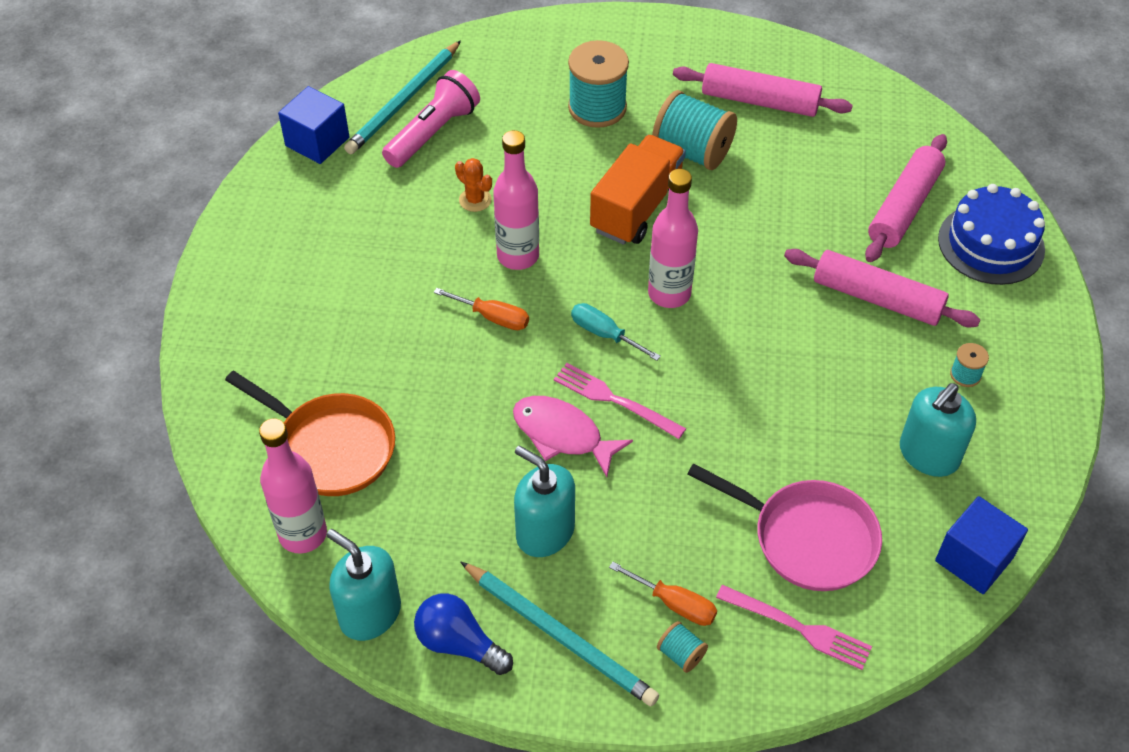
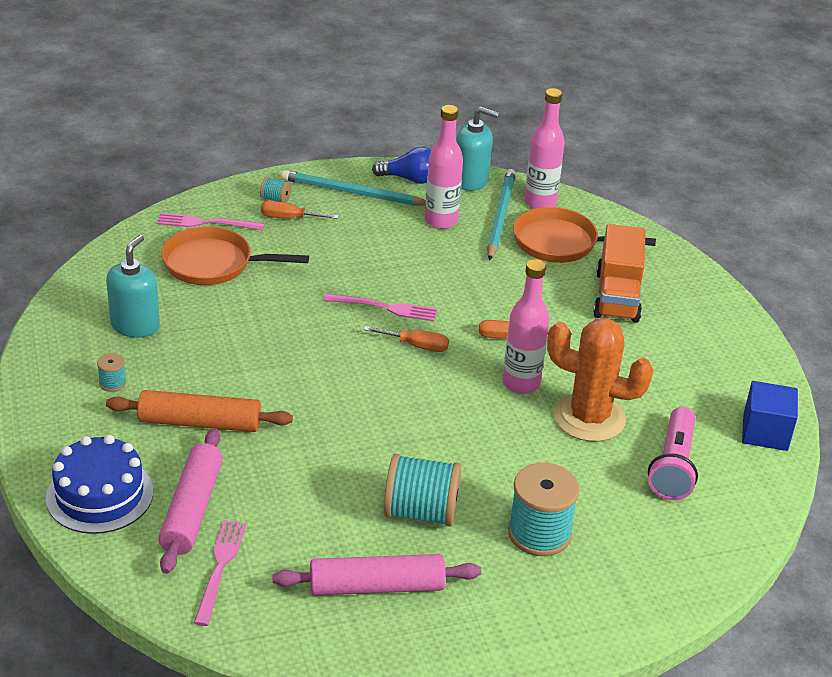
camera: 155 degrees right, 15 degrees down
turquoise pencil [344,40,461,154] -> turquoise pencil moved to [487,169,516,261]
orange cactus [455,158,492,212] -> orange cactus [547,318,653,442], size x2.34
pink fish [513,396,633,477] -> none
turquoise soap dispenser [514,446,575,557] -> none
turquoise screwdriver [571,303,661,361] -> orange screwdriver [364,326,449,352]
orange truck [590,135,686,245] -> orange truck moved to [593,224,646,323]
pink bottle [648,169,698,308] -> pink bottle moved to [425,105,463,229]
pink pan [687,463,882,591] -> orange pan [161,226,309,285]
pink rolling pin [784,249,980,328] -> orange rolling pin [106,390,293,432]
blue cube [935,496,1028,594] -> none
none -> pink fork [194,520,246,626]

